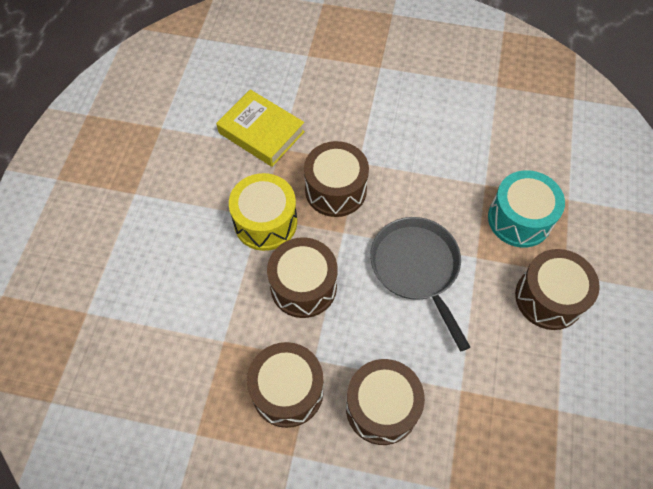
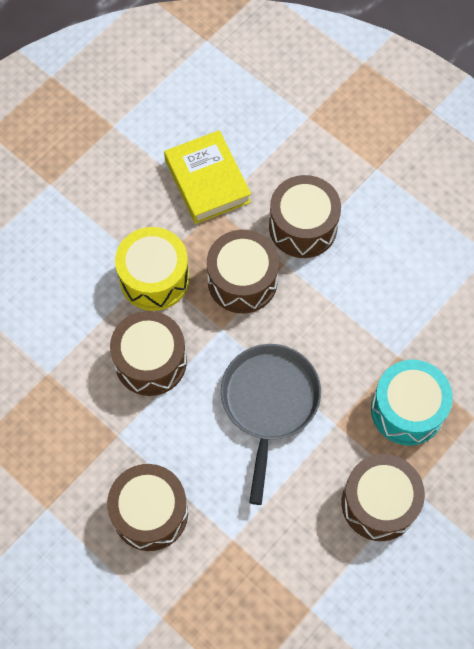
camera: 30 degrees right, 5 degrees up
brown drum [247,342,324,428] -> brown drum moved to [269,175,341,258]

